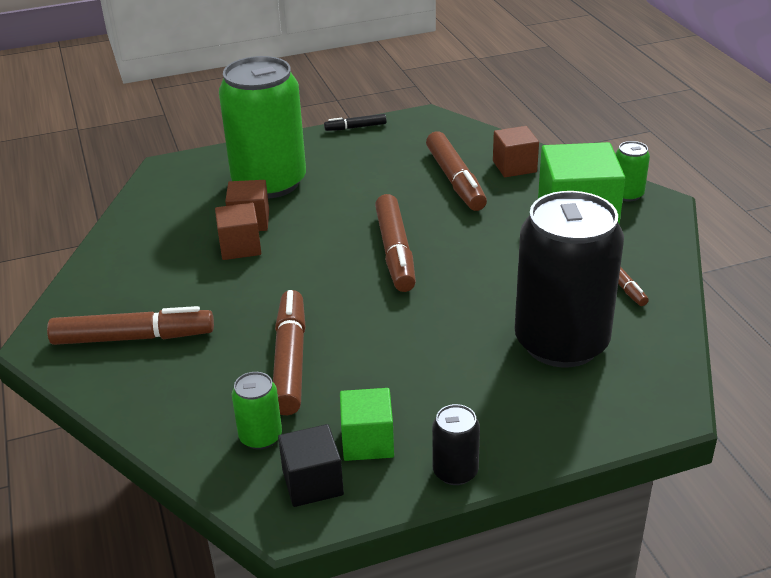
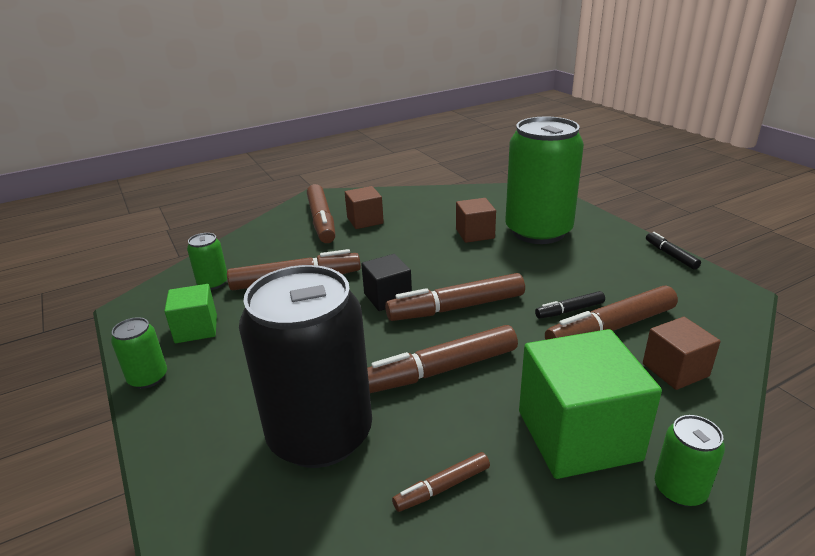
camera: 80 degrees right, 5 degrees down
brown cube [215,203,261,260] -> brown cube moved to [345,186,384,229]
black cube [278,424,344,507] -> black cube moved to [361,254,412,311]
black can [432,404,480,485] -> green can [111,317,167,389]
none -> brown marker [367,325,518,393]
none -> black marker [535,291,605,319]

